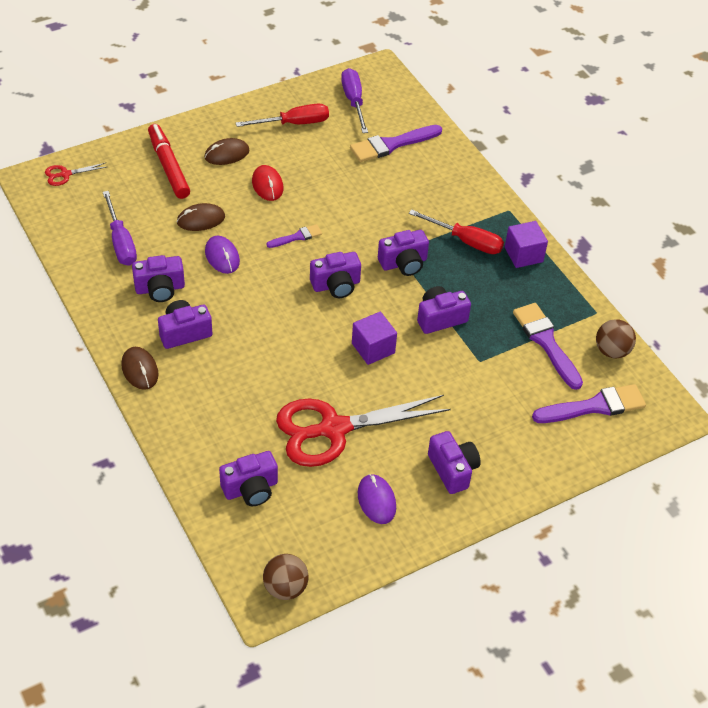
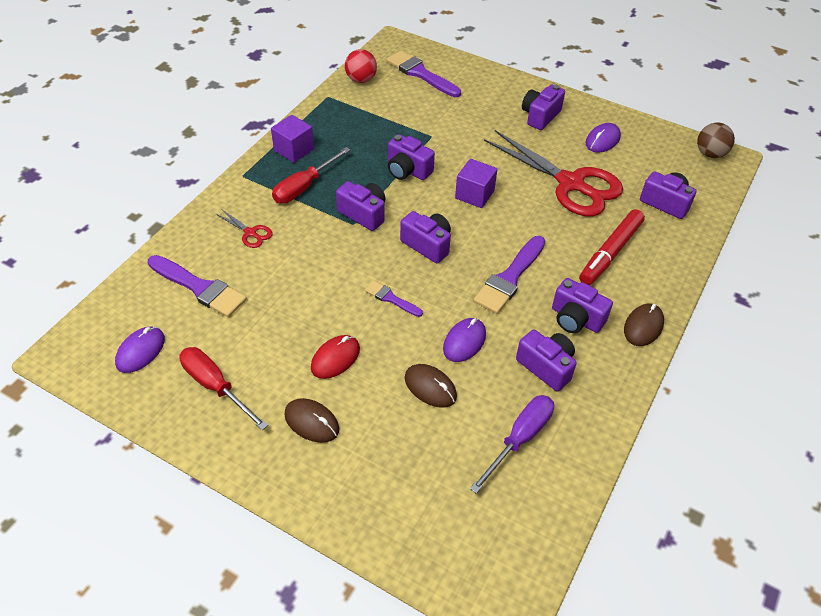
camera: 120 degrees left, 0 degrees up
red scissors [45,163,106,186] -> red scissors moved to [216,209,273,248]
red marker [148,124,190,199] -> red marker moved to [579,209,645,285]
purple screwdriver [341,68,368,133] -> purple mouse [115,327,165,373]
red screwdriver [409,209,504,254] -> red screwdriver turned 135 degrees counterclockwise [272,147,350,203]
purple brush [513,303,583,390] -> purple brush moved to [473,236,545,314]
brown ball [596,319,636,359] -> red ball [345,49,377,83]

